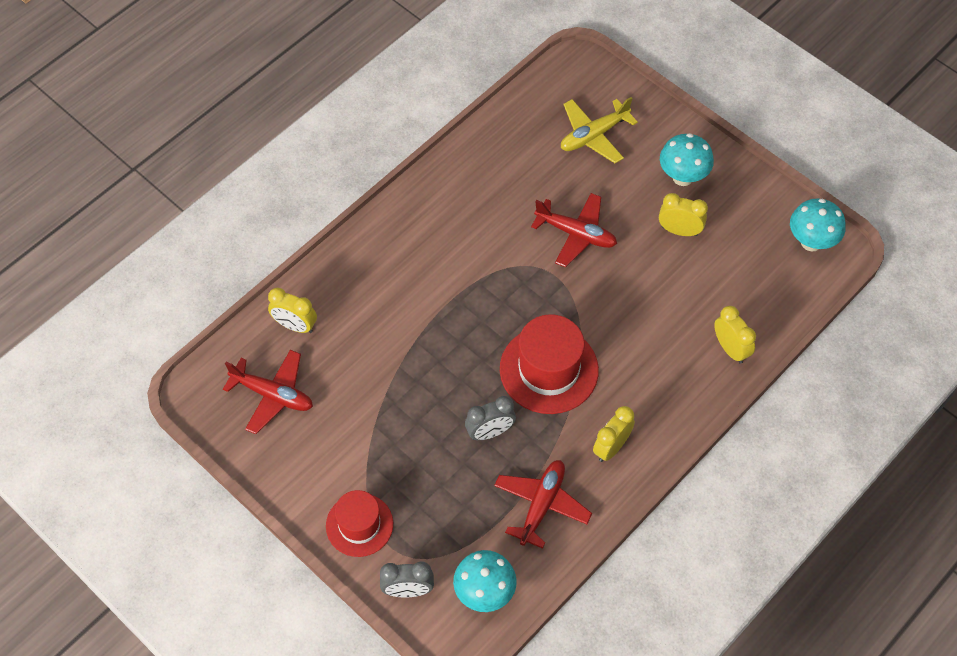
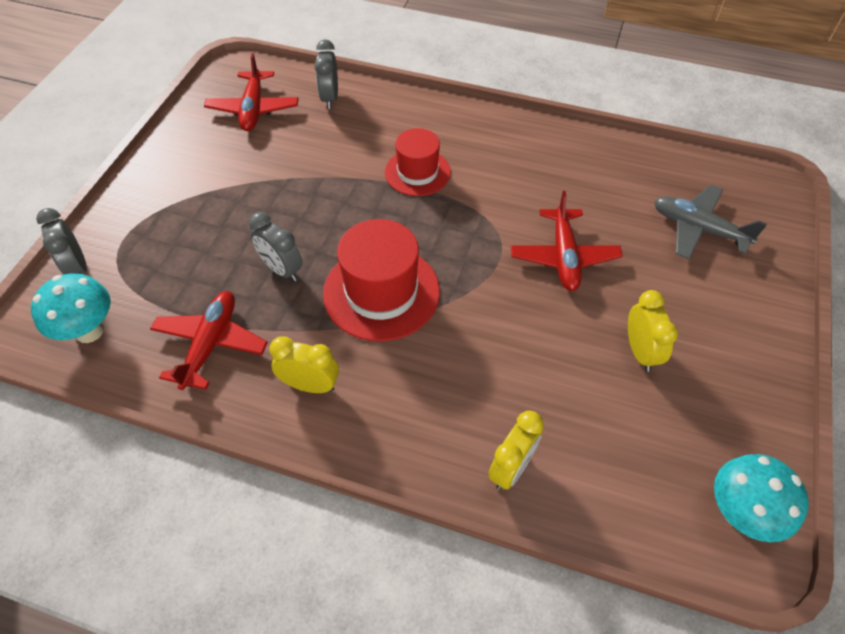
camera: 65 degrees right, 5 degrees down
yellow clock [268,288,317,333] -> grey clock [315,39,338,109]
red hat [326,490,393,557] -> red hat moved to [385,128,451,196]
red plane [494,460,592,549] -> red plane turned 75 degrees counterclockwise [150,291,268,390]
yellow plane [561,97,638,163] -> grey plane [654,185,767,259]
turquoise mushroom [660,133,714,186] -> none

